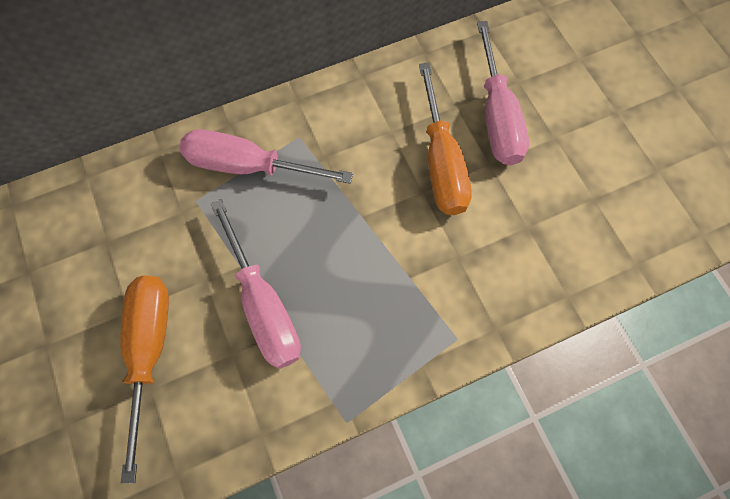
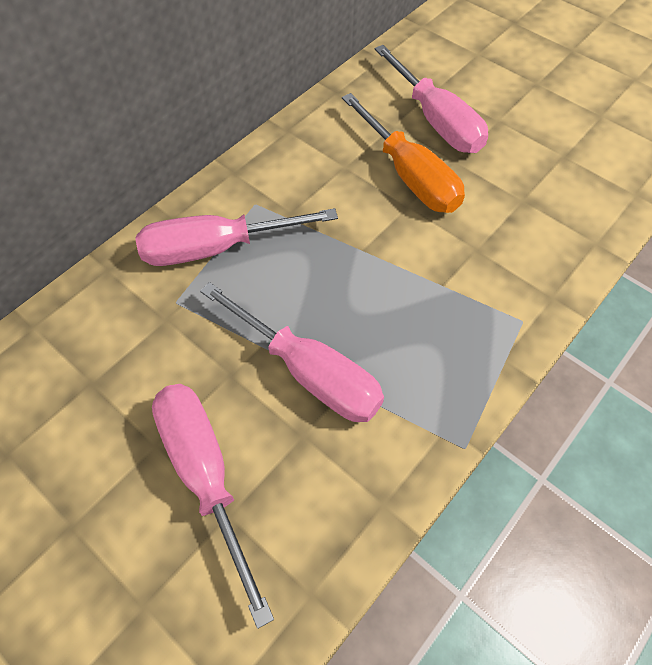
camera: 25 degrees left, 10 degrees down
orange screwdriver [120,275,169,484] -> pink screwdriver [152,384,274,629]

